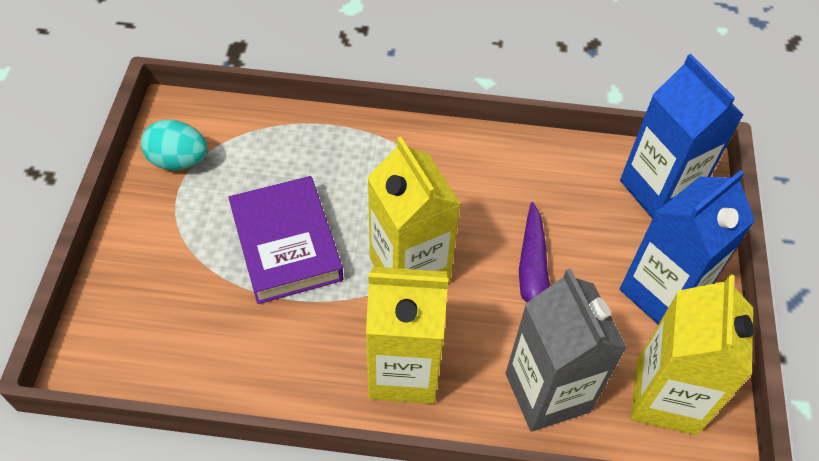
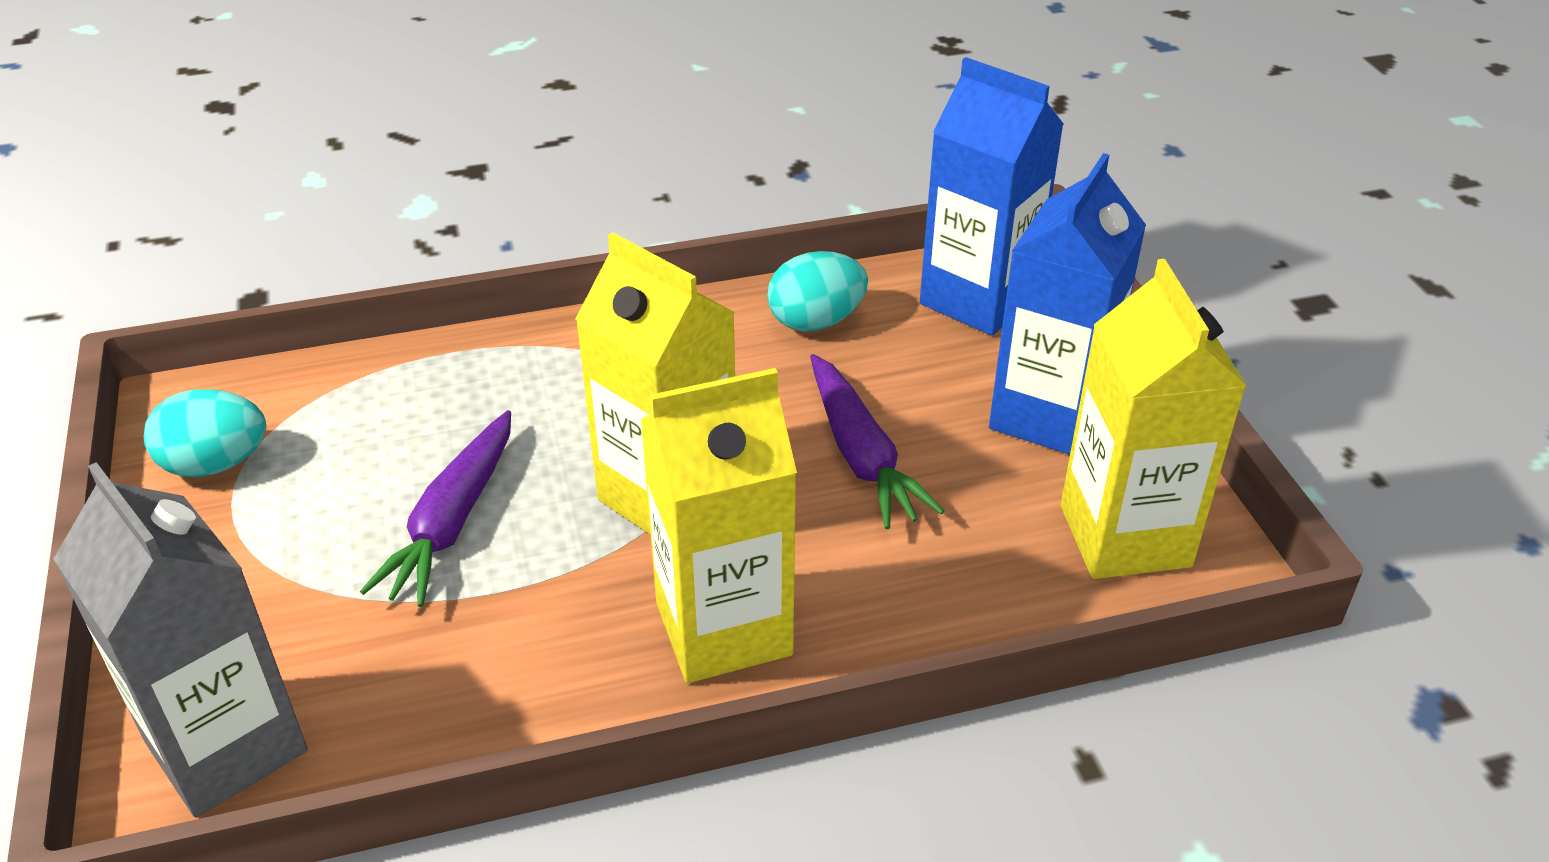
camera: 20 degrees left, 15 degrees down
purple book [228,176,343,304] -> purple carrot [360,410,511,607]
grey carton [506,268,627,432] -> grey carton moved to [53,462,308,818]
none -> turquoise egg [767,251,868,332]

